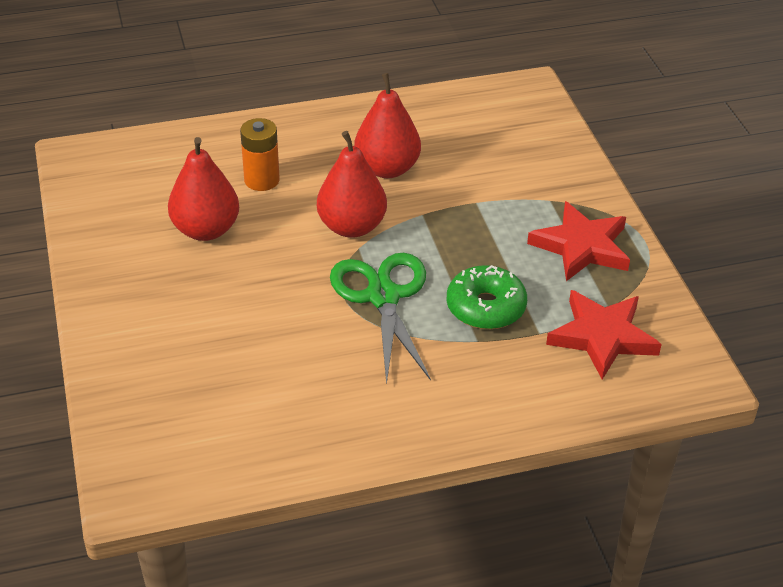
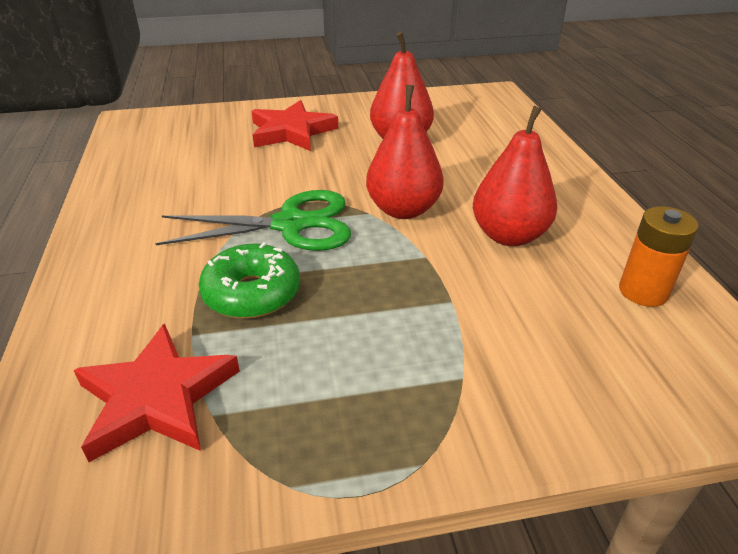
camera: 95 degrees right, 5 degrees down
orange battery [240,118,280,191] -> orange battery moved to [619,206,699,307]
red star [527,201,630,281] -> red star moved to [251,100,338,151]

